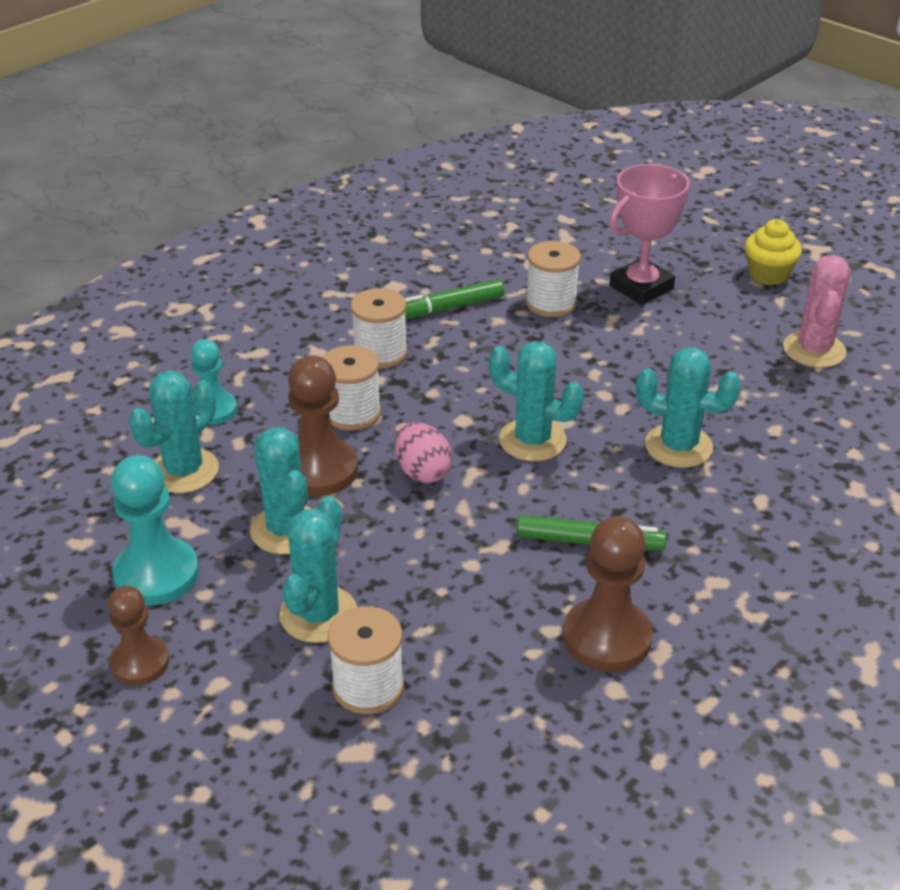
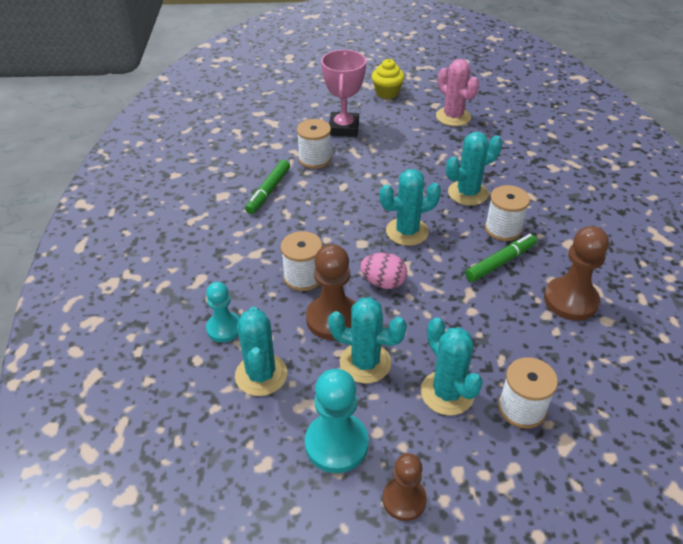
camera: 45 degrees left, 5 degrees up
white spool [351,288,408,369] -> white spool moved to [485,185,530,241]

